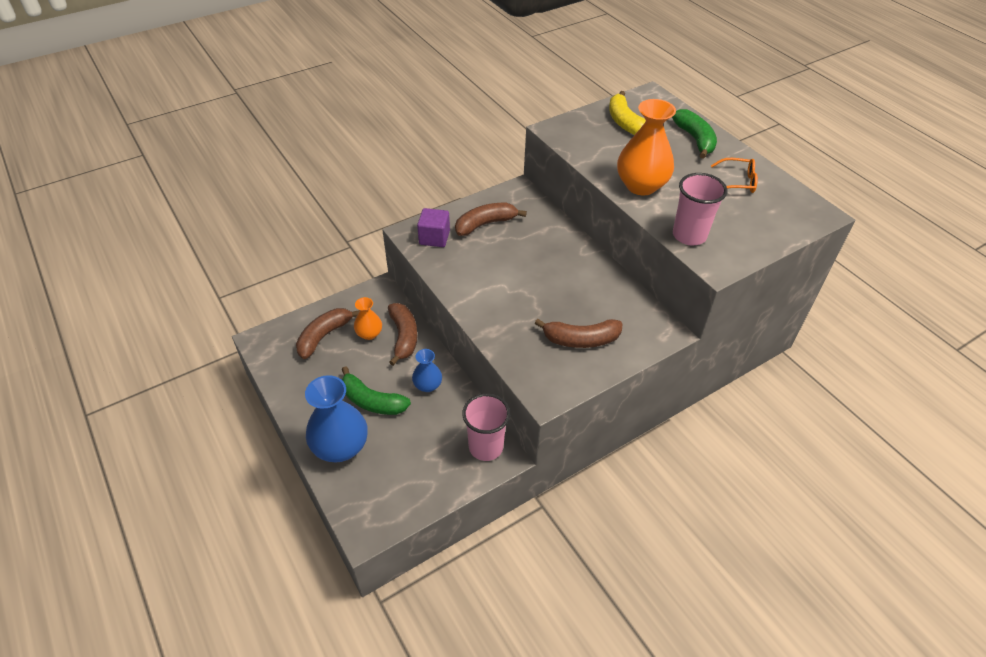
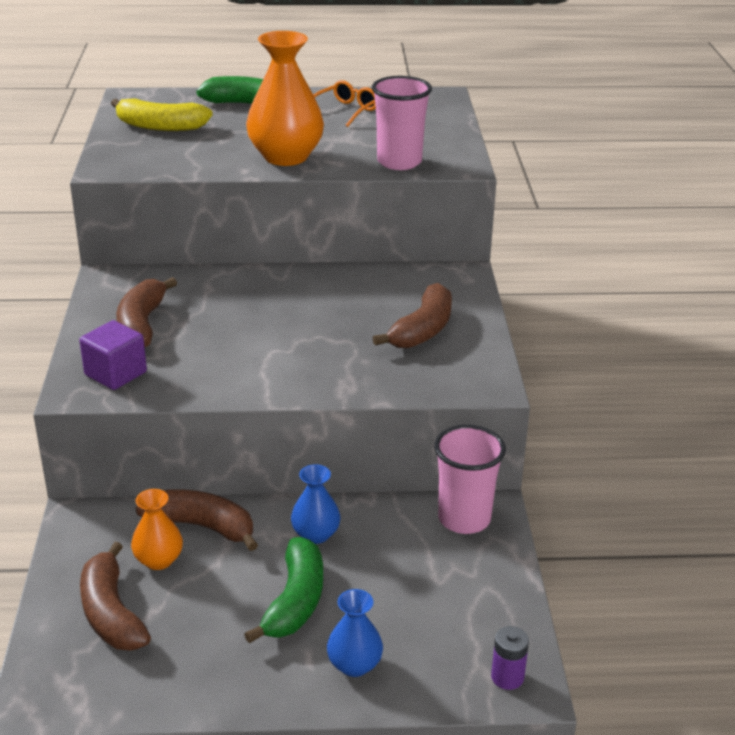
camera: 60 degrees left, 15 degrees down
blue vase [305,375,367,463] -> blue vase [327,589,383,677], size x0.53
green banana [342,366,411,415] -> green banana turned 45 degrees counterclockwise [244,537,323,643]
none -> purple battery [491,626,529,690]

